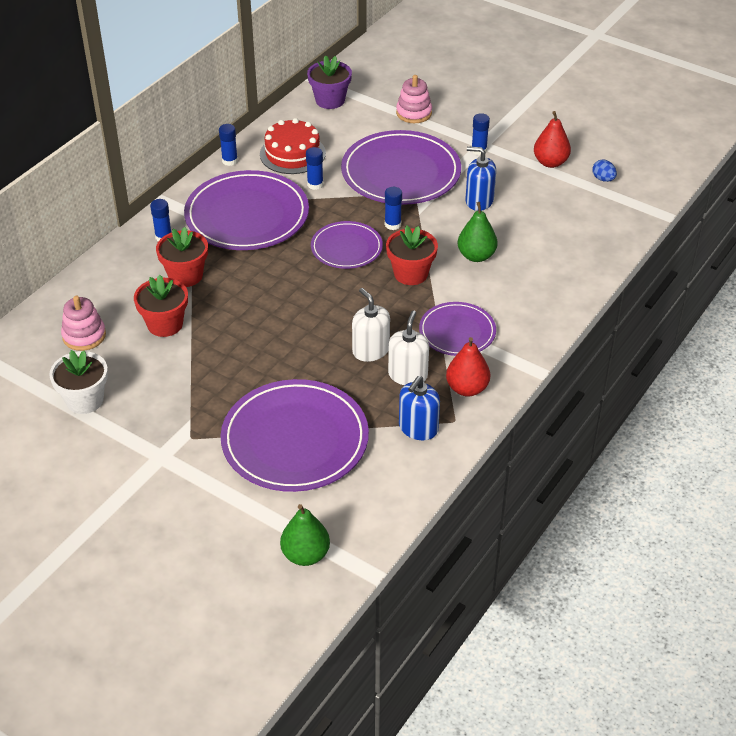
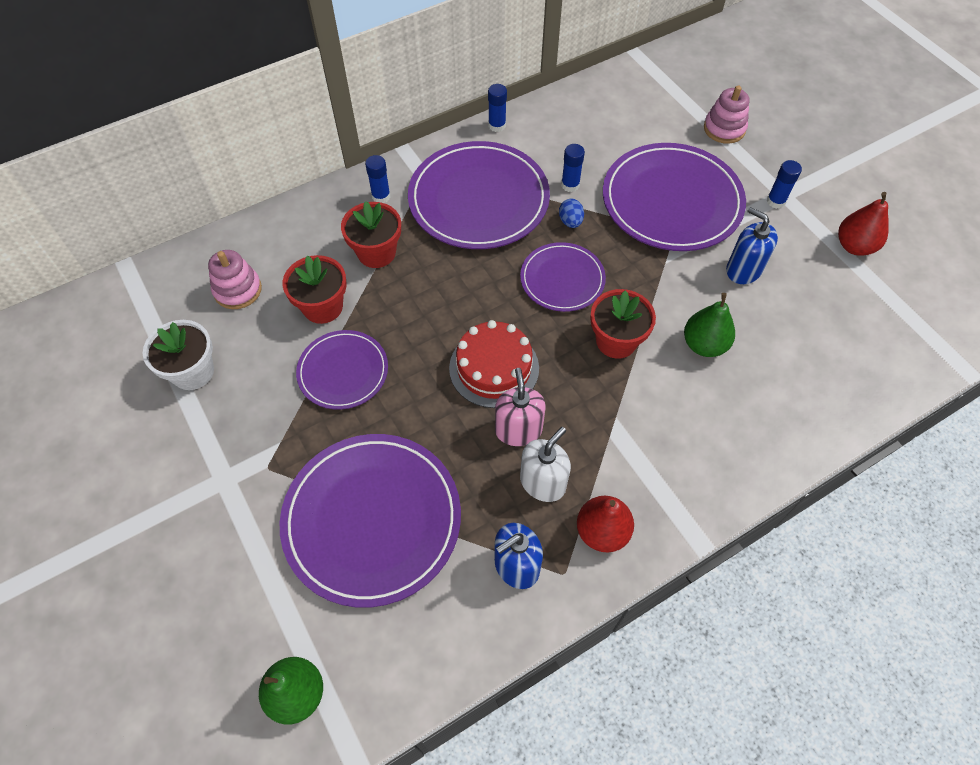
camera: 25 degrees right, 15 degrees up
red cake [260,118,326,174] -> red cake moved to [449,320,539,408]
purple flower pot [307,55,352,109] -> none
white soap dispenser [352,288,390,362] -> pink soap dispenser [495,368,546,446]
blue glue stick [385,187,402,230] -> none
purple plate [419,302,496,356] -> purple plate moved to [296,330,388,410]
blue egg [592,160,617,182] -> blue egg moved to [559,199,584,228]

